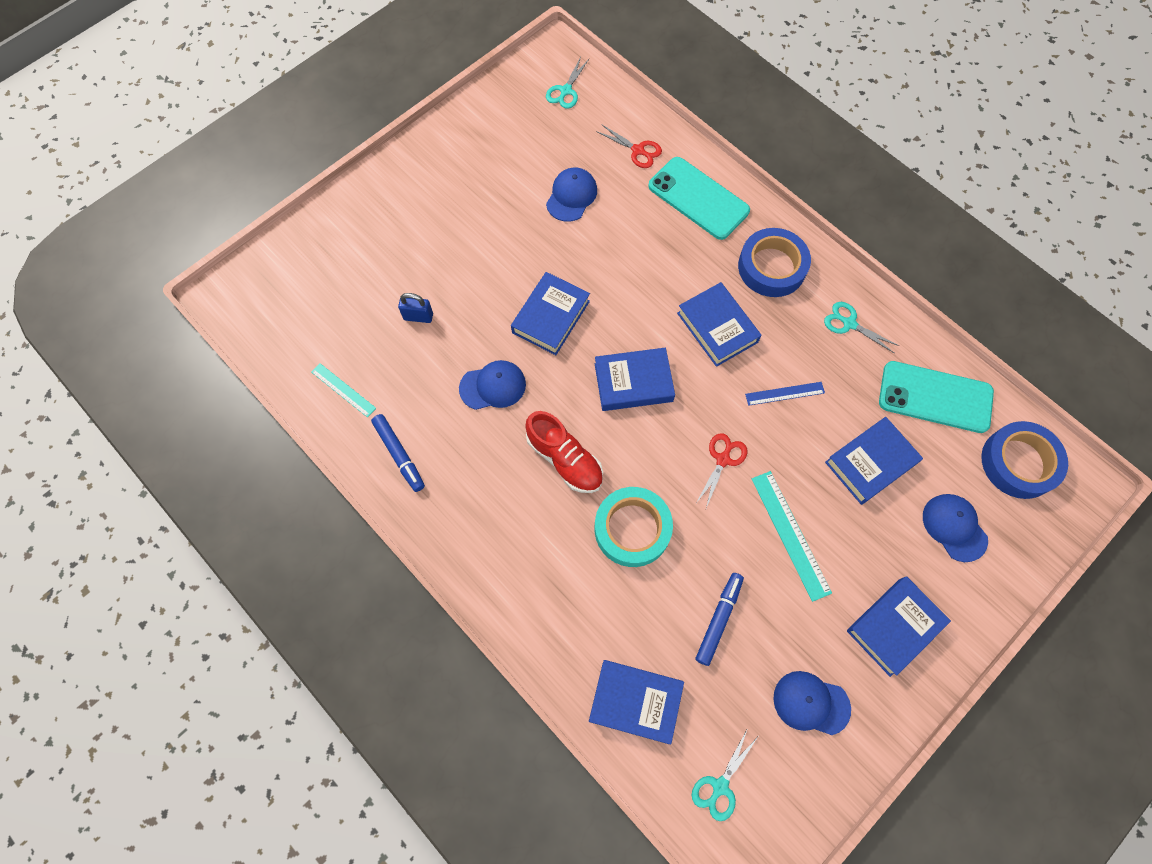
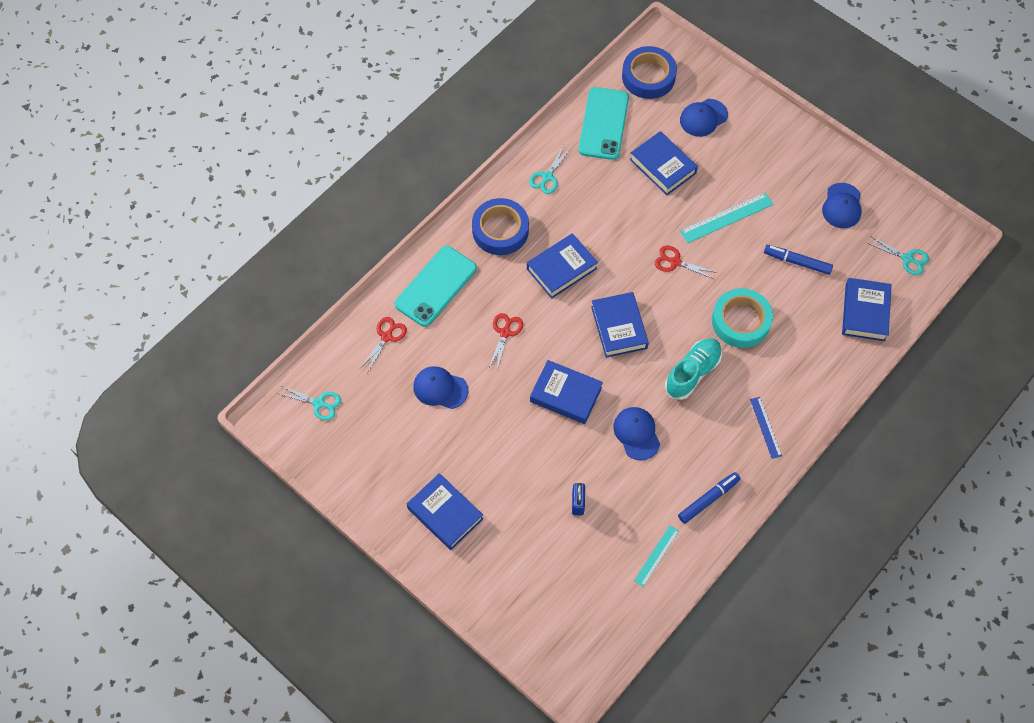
camera: 95 degrees left, 5 degrees down
red shoe [525,411,603,493] -> turquoise shoe [665,338,722,400]
blue ruler [745,382,825,406] -> blue ruler moved to [750,397,782,459]
blue book [847,576,951,677] -> blue book moved to [407,473,483,550]
none -> red scissors [488,313,523,370]

